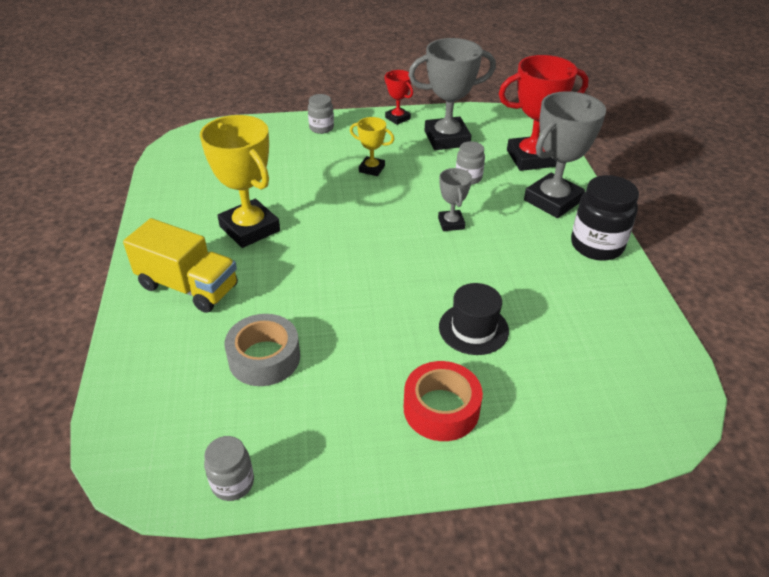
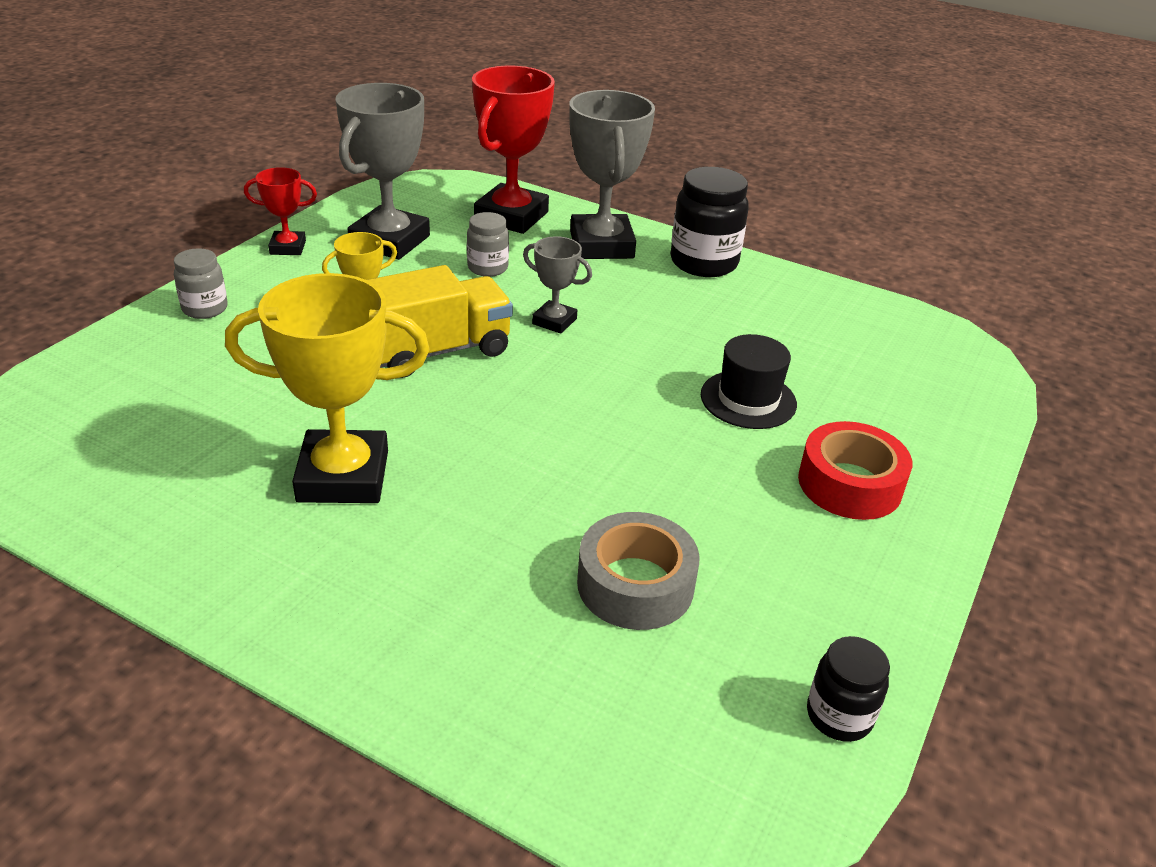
camera: 55 degrees left, 5 degrees down
yellow truck [123,218,238,313] -> yellow truck moved to [368,265,513,378]
grey jar [204,436,254,501] -> black jar [807,636,890,742]

